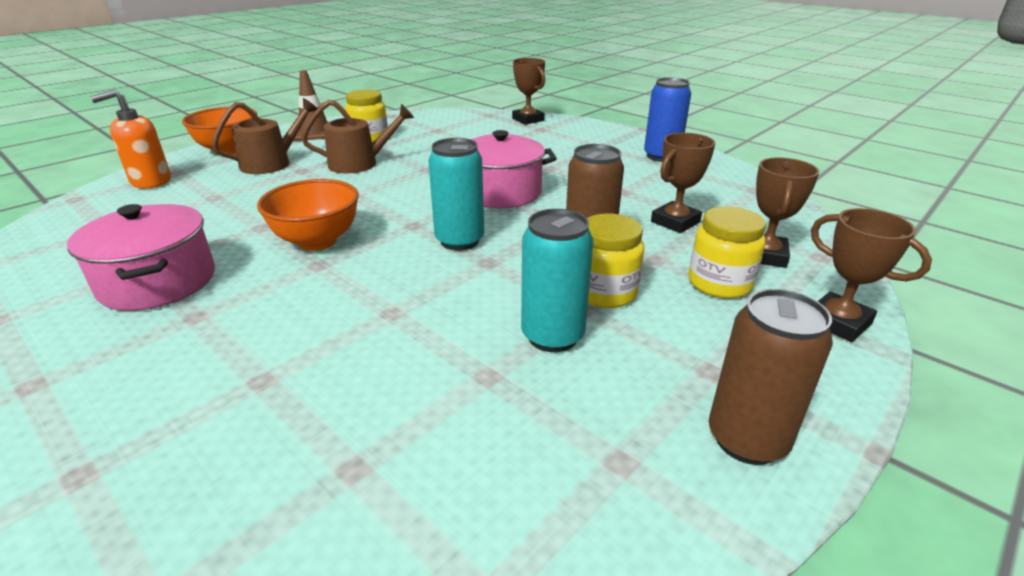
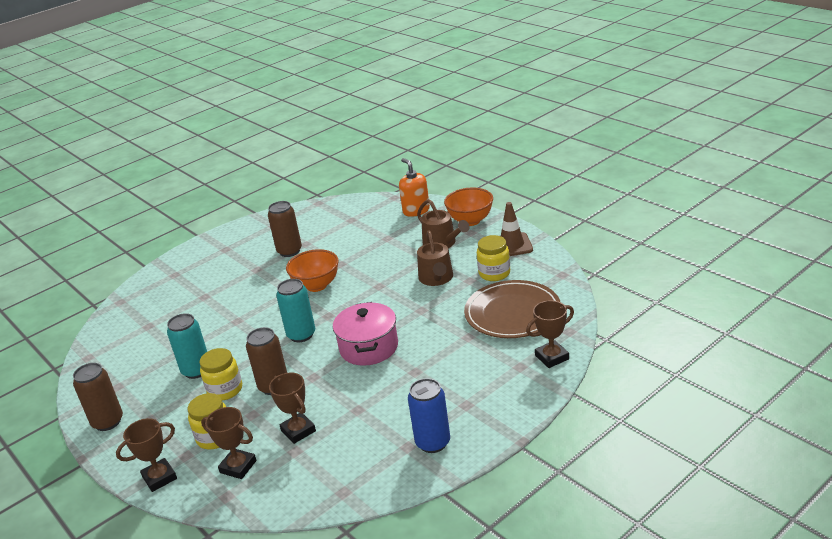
camera: 100 degrees right, 0 degrees up
pink pot [67,204,215,311] -> brown can [268,201,302,257]
none -> brown plate [464,280,560,338]

